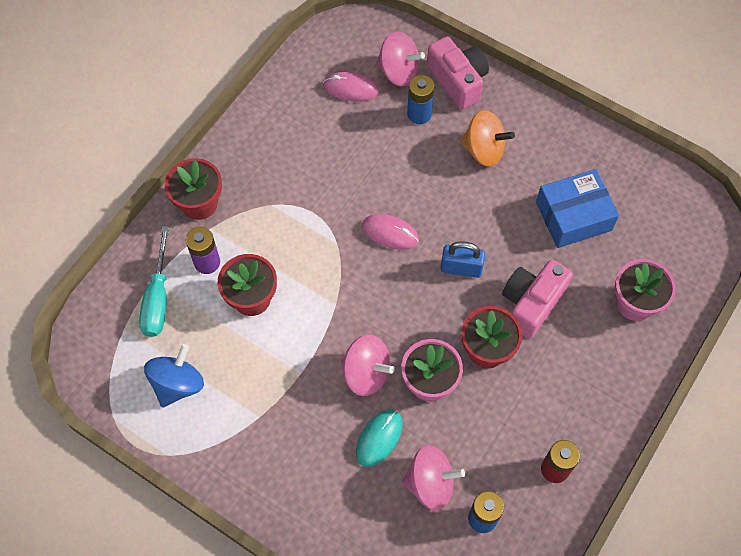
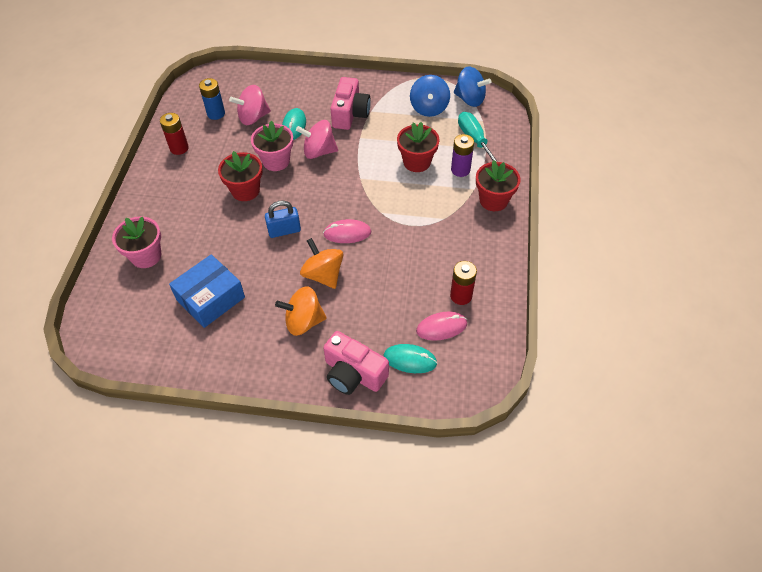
camera: 155 degrees right, 10 degrees down
pink spinning top [376,32,425,87] -> turquoise mouse [384,344,437,373]
blue battery [407,75,435,124] -> none
pink camera [502,259,573,339] -> pink camera moved to [330,77,371,130]
none -> orange spinning top [300,238,344,289]
none -> red battery [450,261,477,305]
none -> blue spinning top [454,67,491,107]

